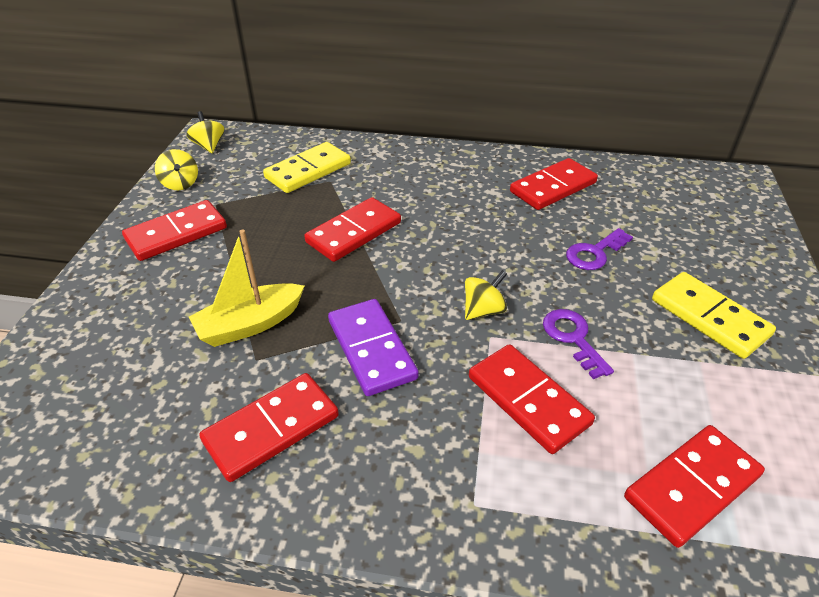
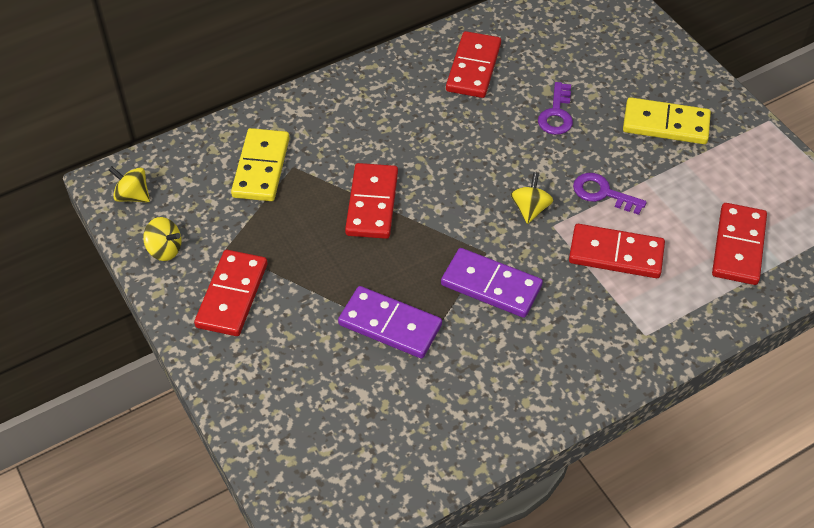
camera: 40 degrees left, 10 degrees up
yellow boat [189,229,304,347] -> purple domino [338,286,442,358]
red domino [199,373,339,482] -> none

